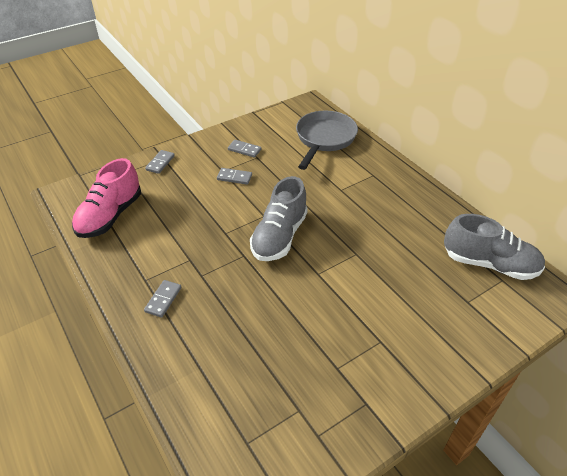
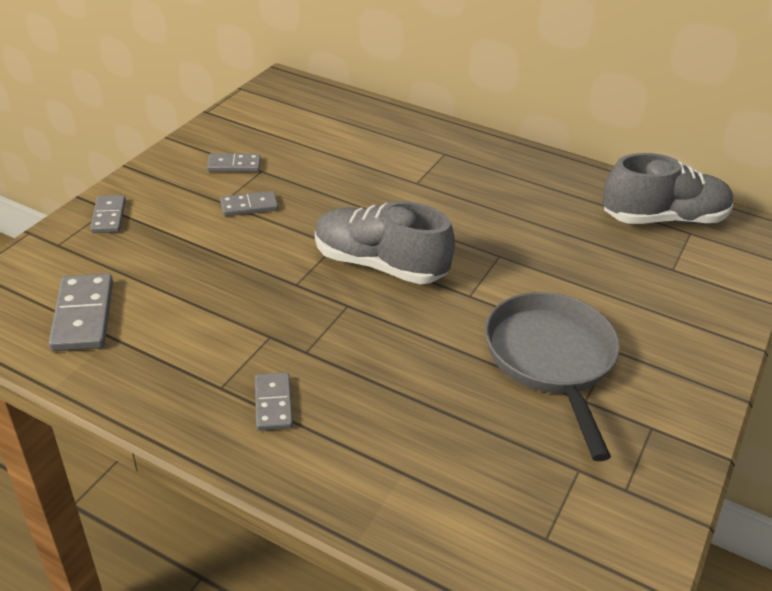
camera: 30 degrees left, 5 degrees down
pink shoe [72,158,141,238] -> grey domino [49,274,113,351]
grey shoe [250,176,308,261] -> grey shoe turned 120 degrees clockwise [315,201,455,284]
grey pan [296,111,358,170] -> grey pan moved to [485,292,620,461]

